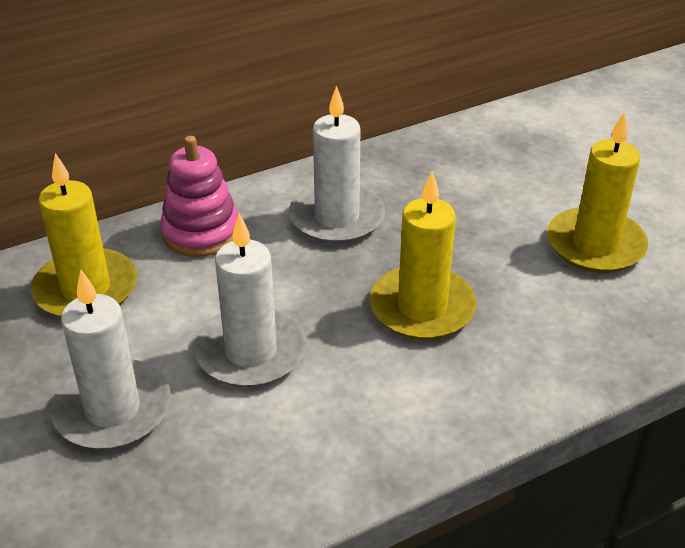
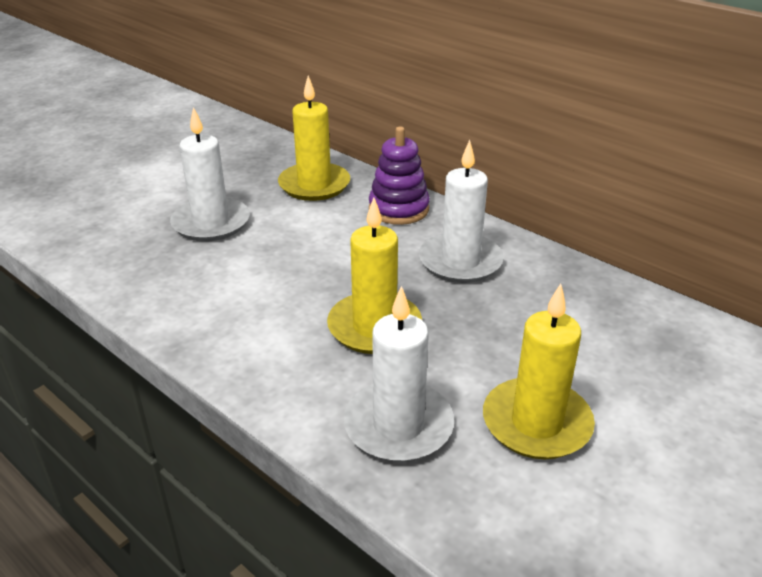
camera: 70 degrees right, 5 degrees down
pink stacking toy [160,136,238,257] -> purple stacking toy [369,126,430,225]
white candle [194,214,306,388] -> white candle moved to [343,286,454,462]

